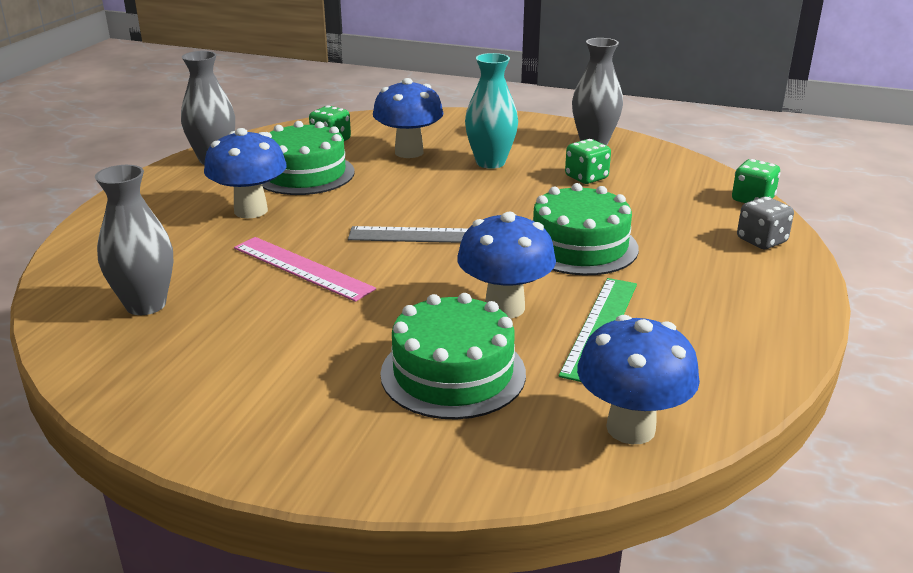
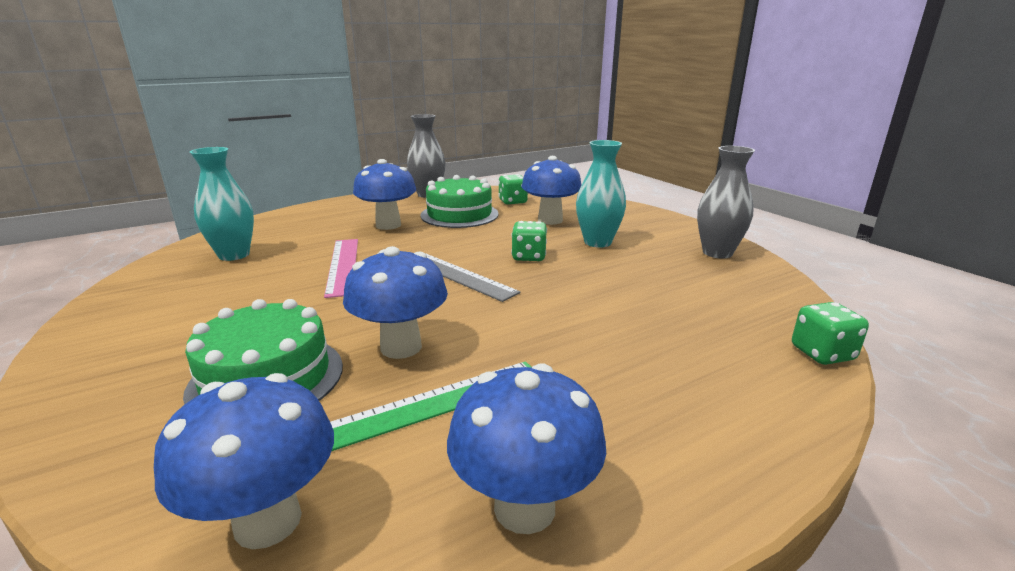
camera: 40 degrees right, 5 degrees down
grey vase [95,165,173,315] -> turquoise vase [190,147,254,261]
green cake [533,183,639,275] -> none
green dice [565,139,611,184] -> green dice moved to [511,221,547,261]
grey dice [737,197,794,249] -> none
none -> blue mushroom [447,363,606,534]

